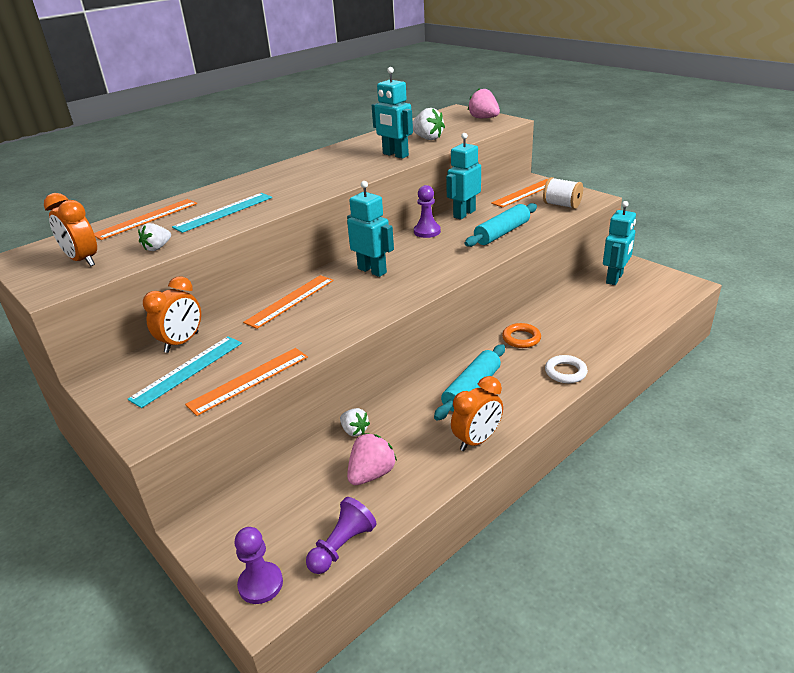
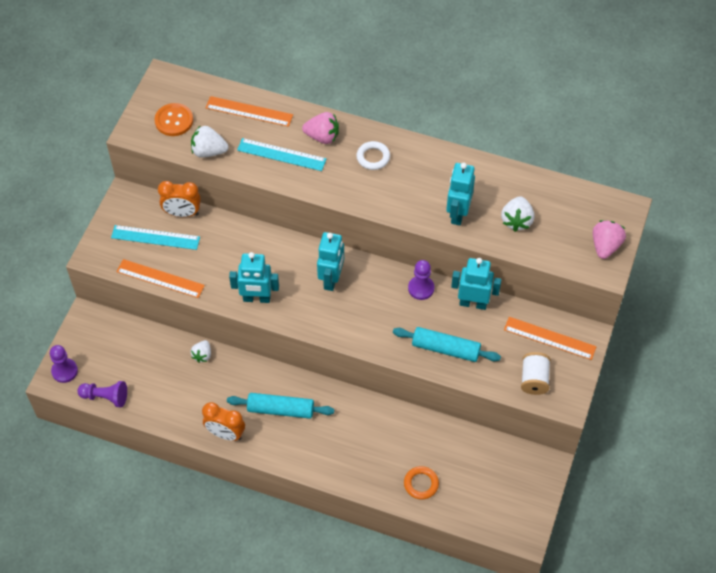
camera: 60 degrees right, 25 degrees up
orange clock [44,193,97,266] -> orange button [155,103,193,136]
white strawberry [138,223,171,251] -> white strawberry [191,125,229,158], size x1.52
orange ruler [243,275,334,329] -> none
pink strawberry [347,433,397,485] -> pink strawberry moved to [302,112,339,144]
orange ring [502,323,541,348] -> orange ring moved to [404,466,439,500]
white ring [545,355,588,383] -> white ring moved to [356,141,390,170]
turquoise robot [603,201,636,285] -> turquoise robot moved to [229,252,279,303]

